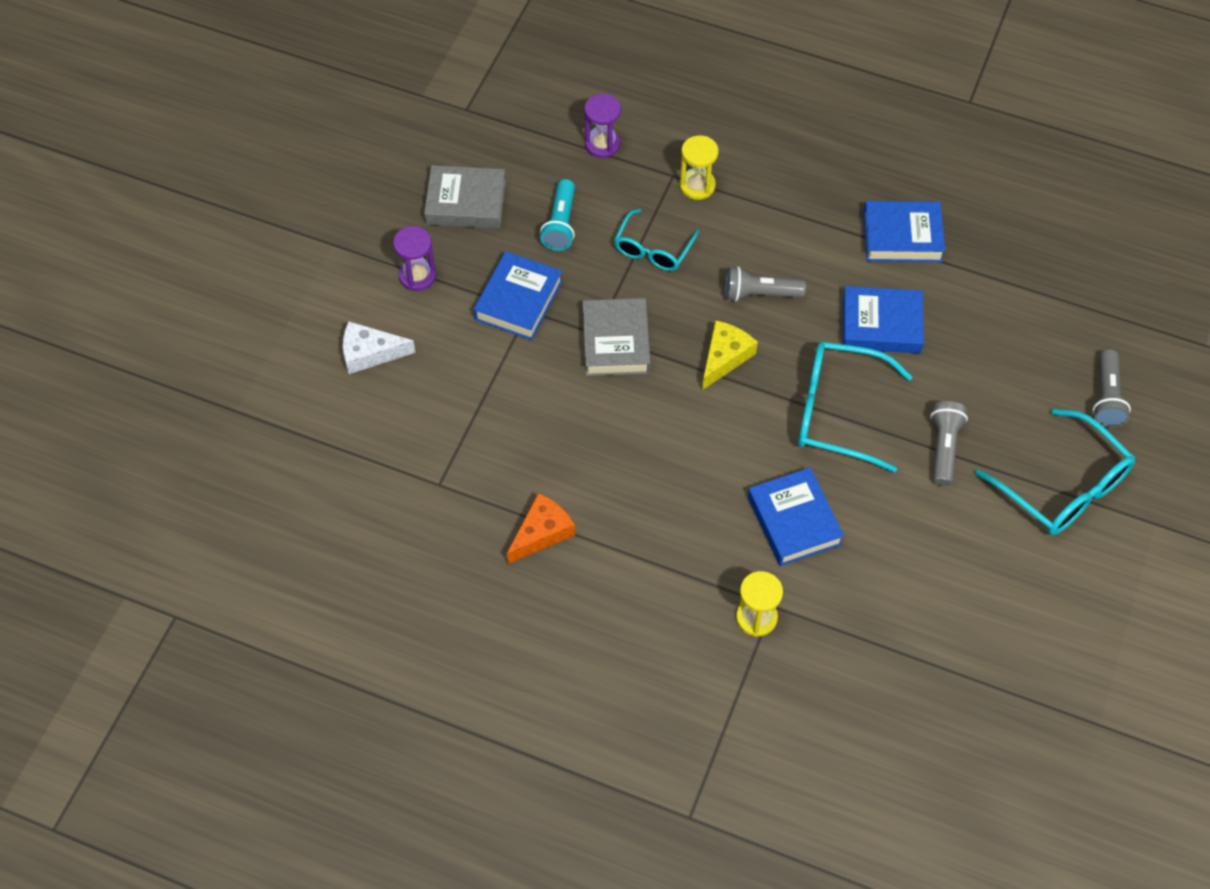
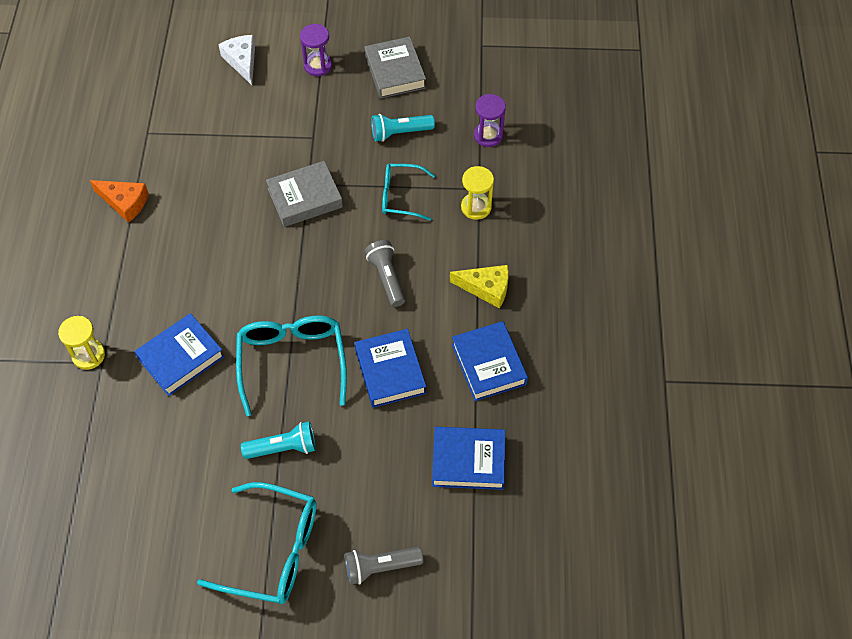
camera: 70 degrees right, 0 degrees up
blue book [474,251,563,340] -> blue book moved to [432,427,505,490]
yellow cheese [702,320,758,390] -> yellow cheese moved to [450,265,509,309]
grey flashlight [930,401,968,486] -> turquoise flashlight [241,422,316,459]
turquoise glasses [975,409,1135,535] -> turquoise glasses turned 105 degrees counterclockwise [197,482,317,604]

